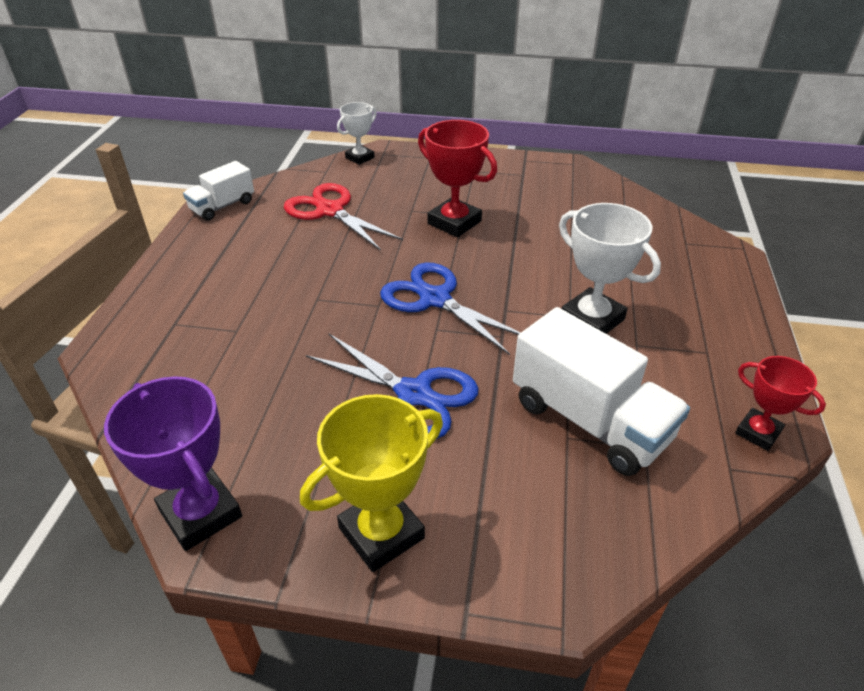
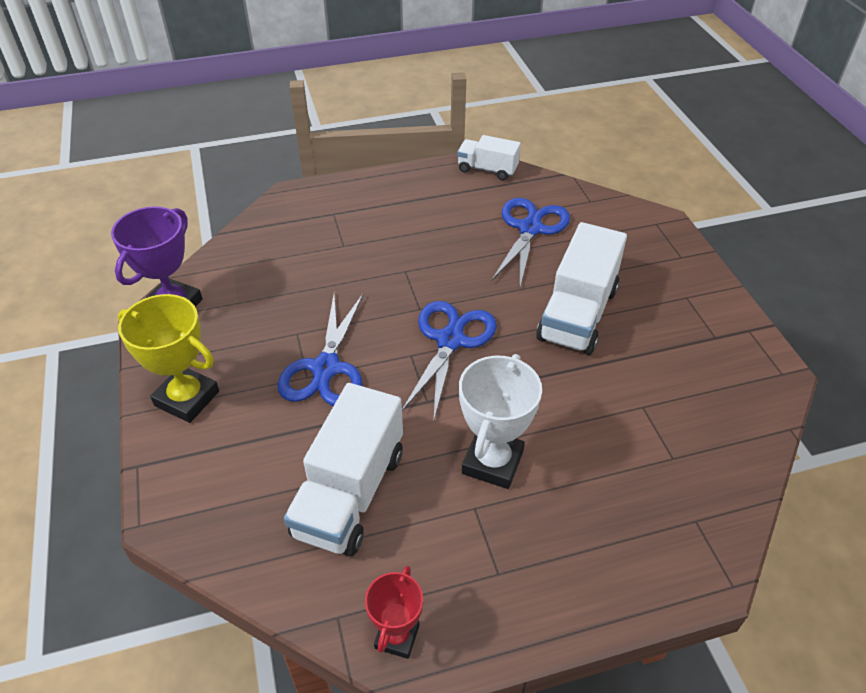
camera: 65 degrees right, 5 degrees up
red scissors [284,183,403,251] -> blue scissors [491,198,570,287]
white trophy [337,102,377,165] -> none
red trophy [418,120,497,237] -> white truck [536,222,627,355]

